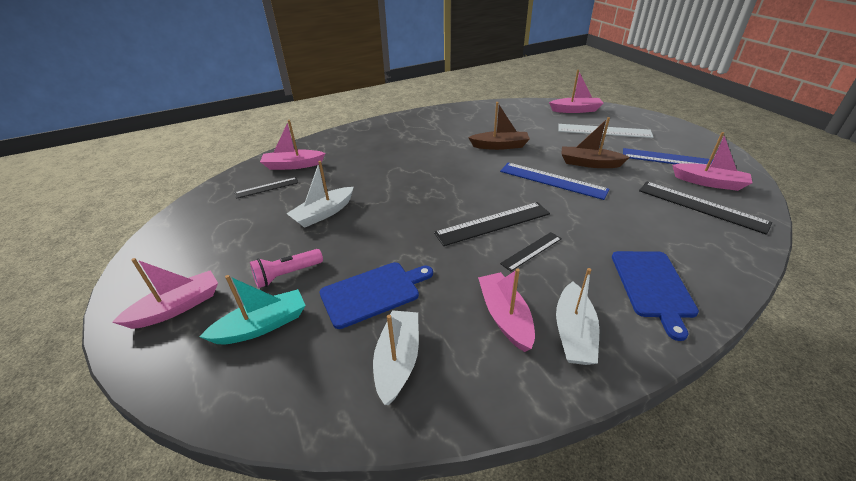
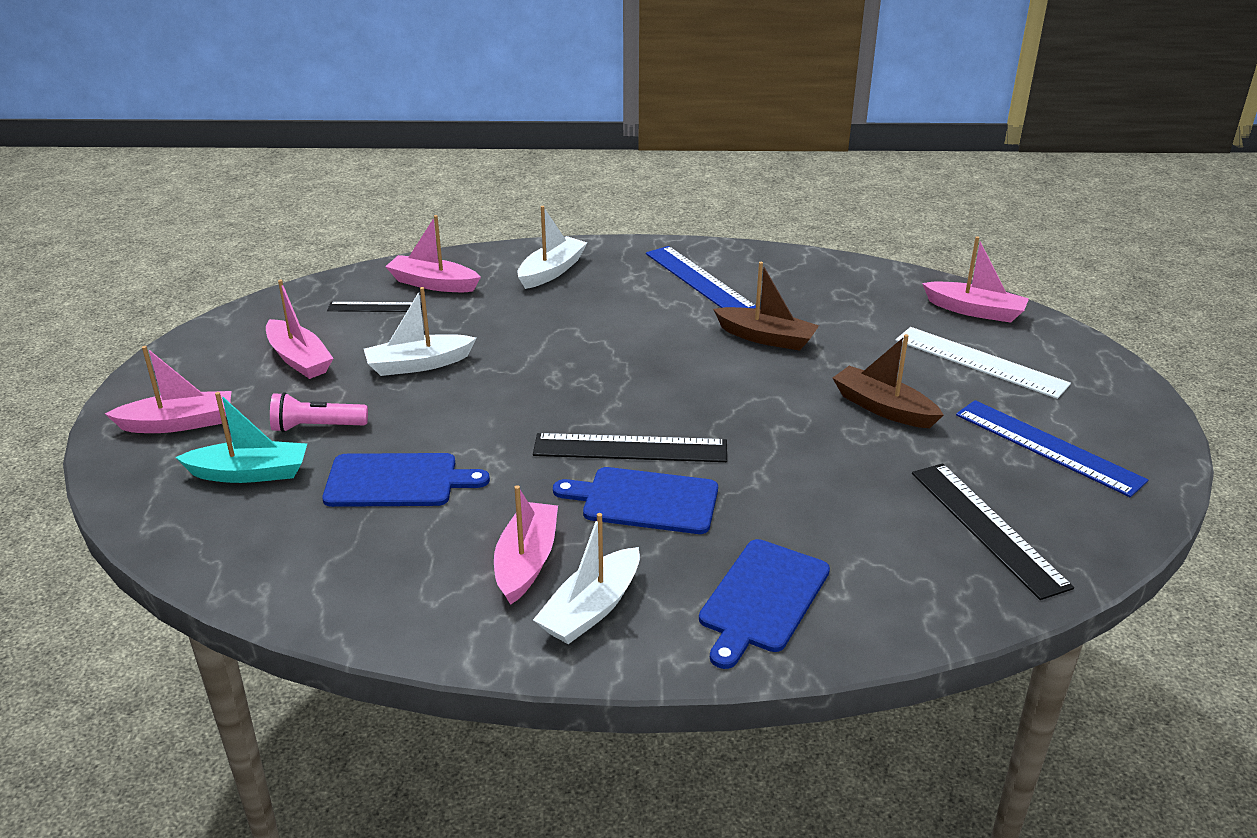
camera: 25 degrees right, 5 degrees down
white boat [373,310,419,405] -> white boat moved to [518,206,587,289]
blue ruler [500,163,610,200] -> blue ruler moved to [646,246,756,309]
black ruler [500,232,562,271] -> blue cutting board [553,467,718,534]
pink boat [672,132,753,191] -> pink boat moved to [266,280,333,379]

